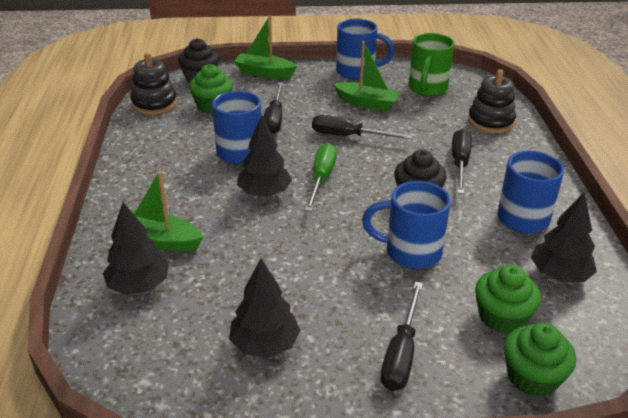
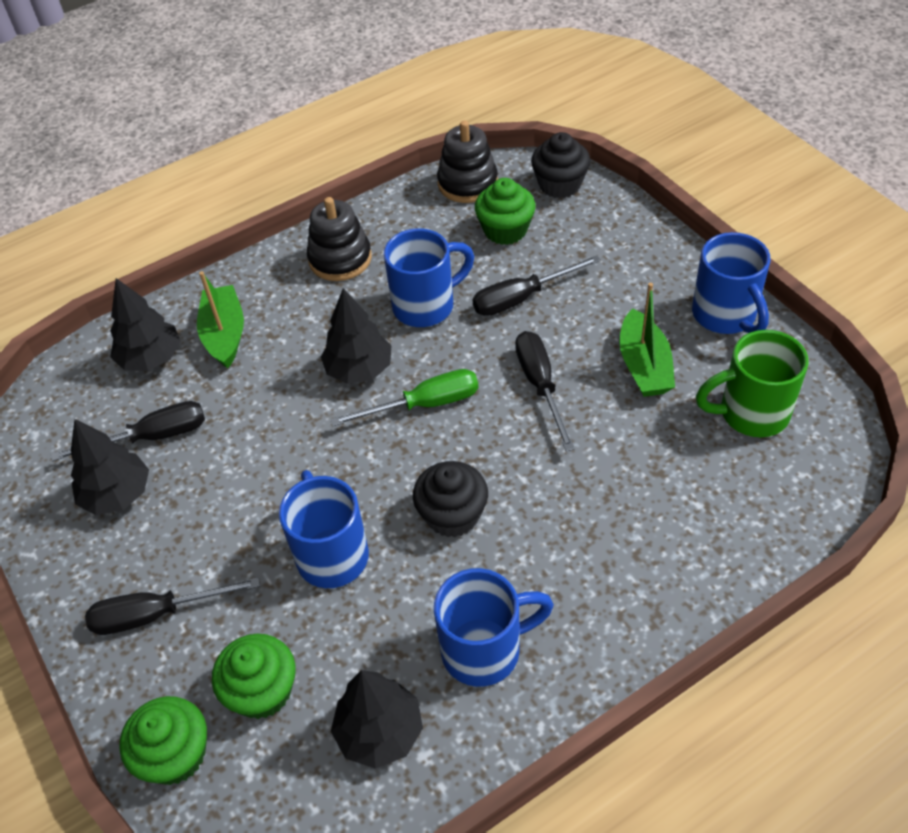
camera: 65 degrees right, 15 degrees up
green boat [234,16,297,78] -> none
black screwdriver [452,129,472,194] -> black screwdriver moved to [51,401,205,461]
black stacking toy [468,69,516,133] -> black stacking toy moved to [307,197,372,281]

